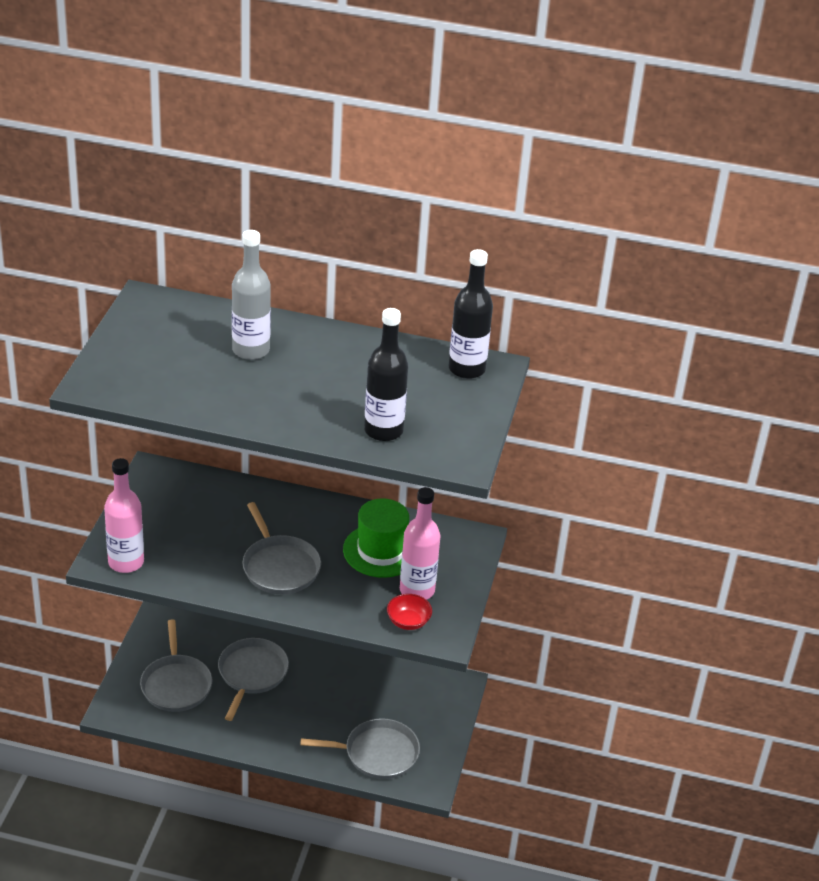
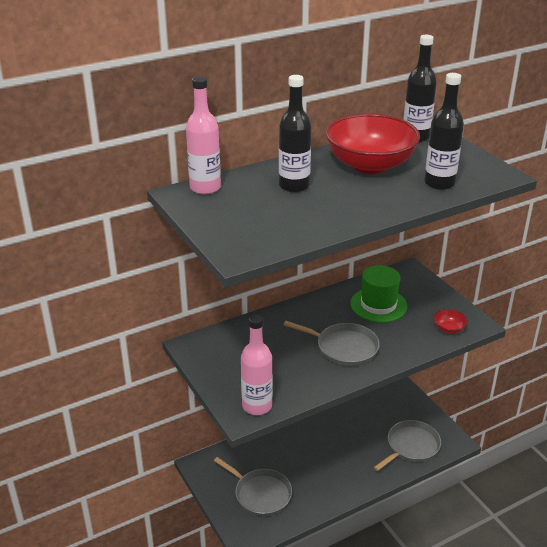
camera: 40 degrees left, 5 degrees down
grey pan [218,638,289,721] -> none
grey bottle [232,230,271,360] -> black bottle [279,75,311,192]
pink bottle [400,487,440,600] -> pink bottle moved to [186,76,221,195]
none -> red bowl [326,114,420,174]

